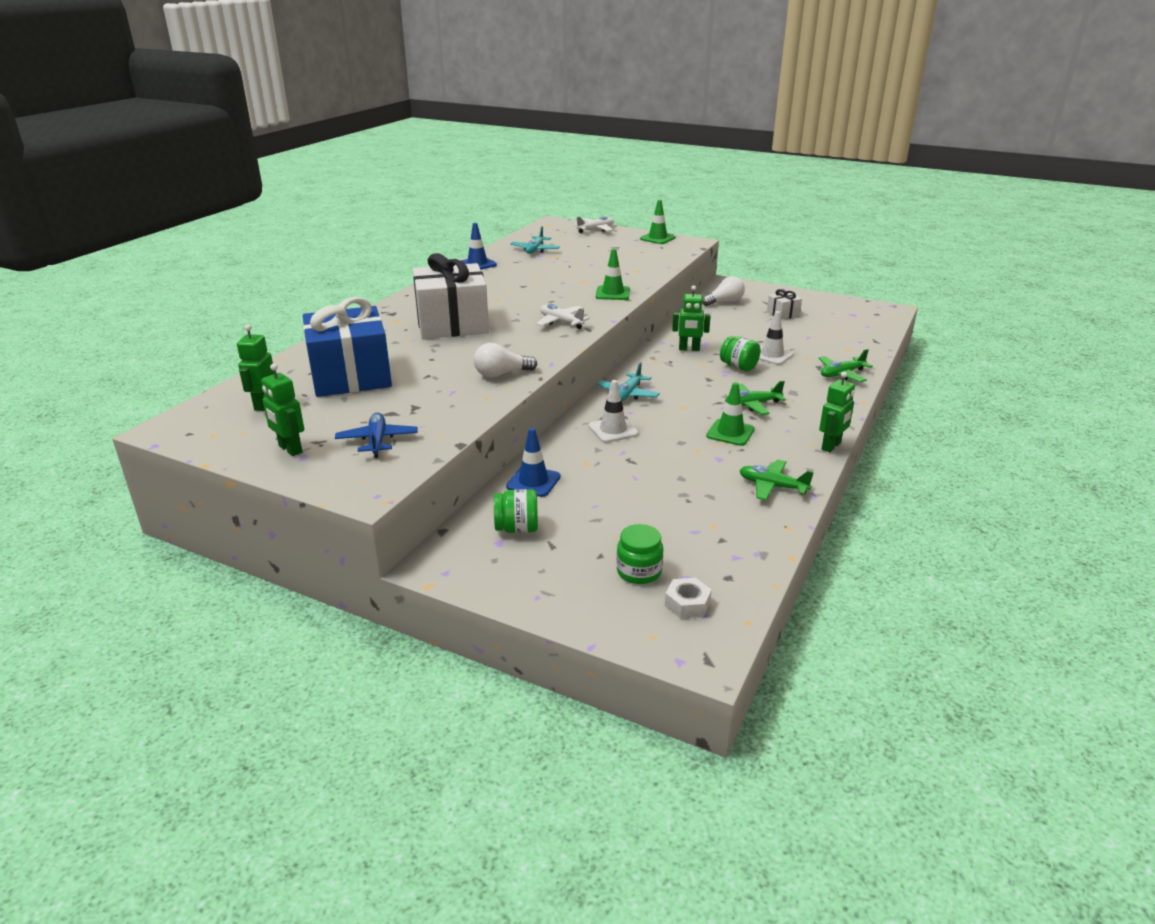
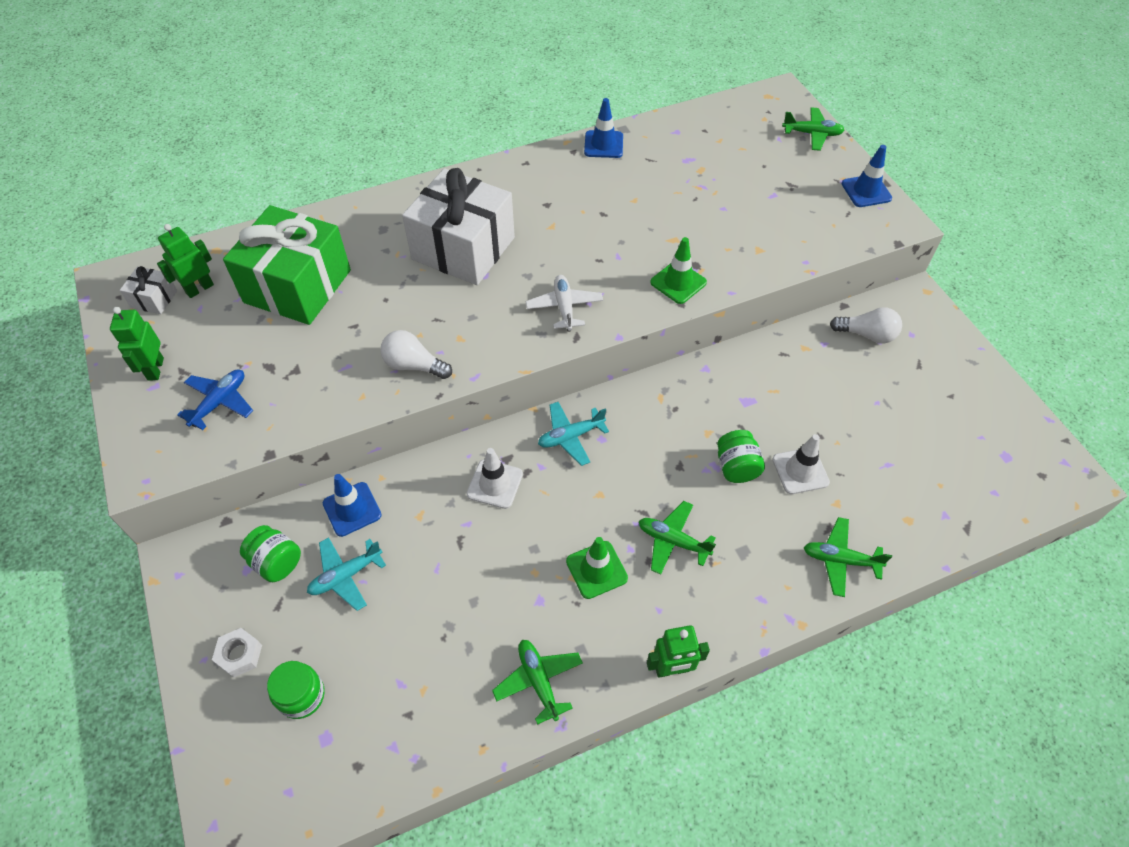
camera: 40 degrees right, 25 degrees up
blue gift [303,297,392,397] -> green gift [223,205,351,325]
turquoise plane [510,226,560,254] -> turquoise plane moved to [307,537,386,611]
white plane [574,216,614,233] -> green plane [782,107,844,151]
green traffic cone [640,200,676,244] -> blue traffic cone [842,145,892,207]
white nut [665,578,712,619] -> white nut moved to [212,628,262,678]
green robot [672,285,711,351] -> none
white gift [767,289,802,320] -> white gift moved to [120,266,177,314]

